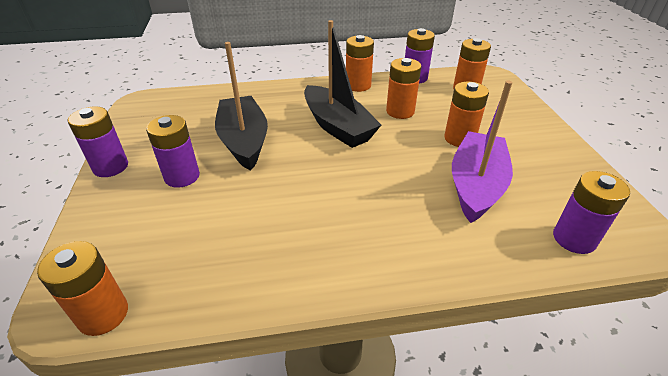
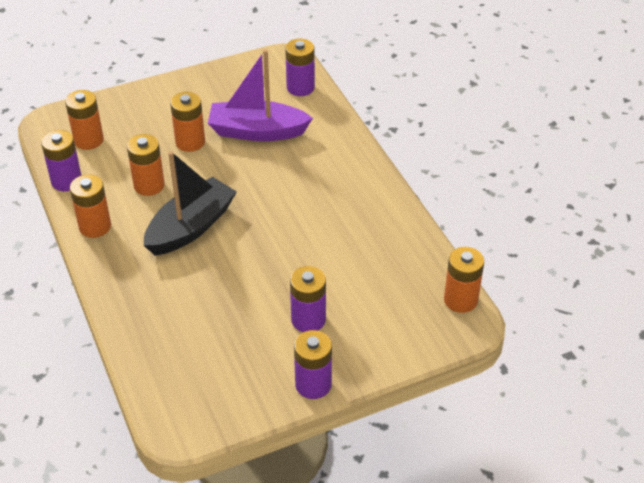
camera: 105 degrees left, 5 degrees up
black boat [215,42,268,171] -> none

